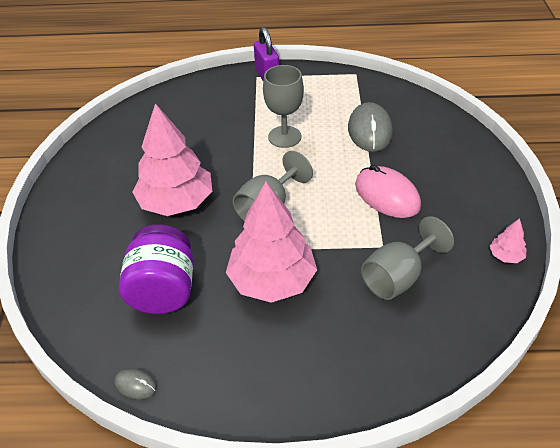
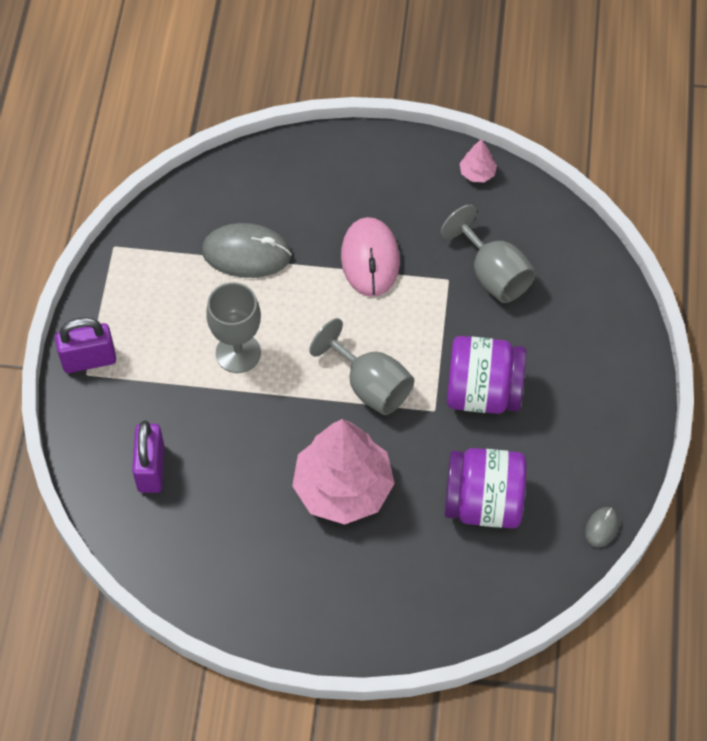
camera: 85 degrees left, 15 degrees up
pink tree [226,182,317,303] -> purple jar [447,336,526,414]
pink mouse [355,165,421,218] -> pink mouse turned 60 degrees counterclockwise [341,217,400,297]
none -> purple padlock [132,420,165,493]

